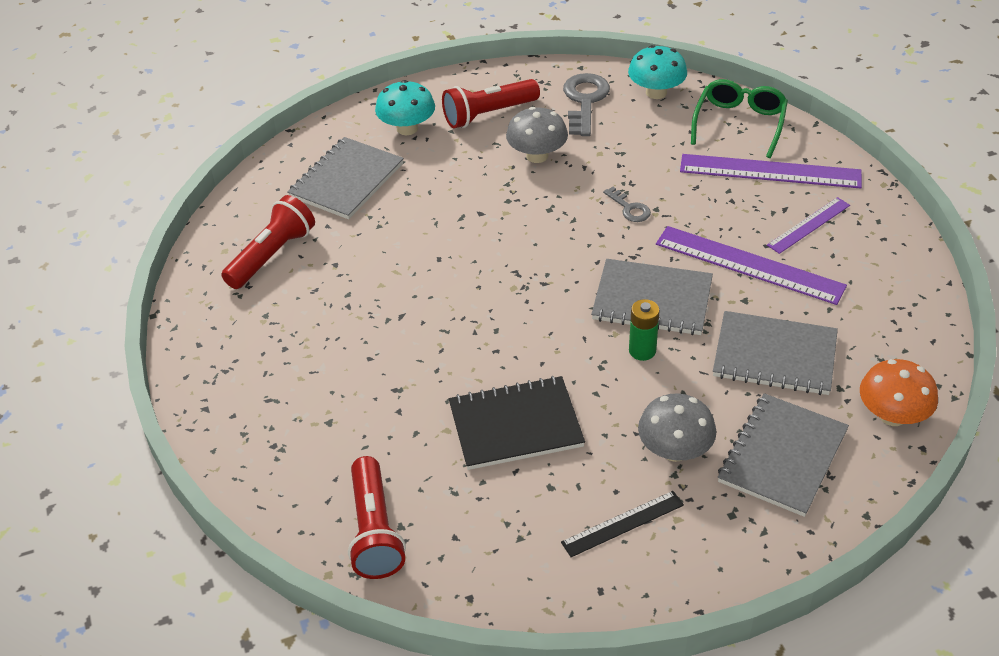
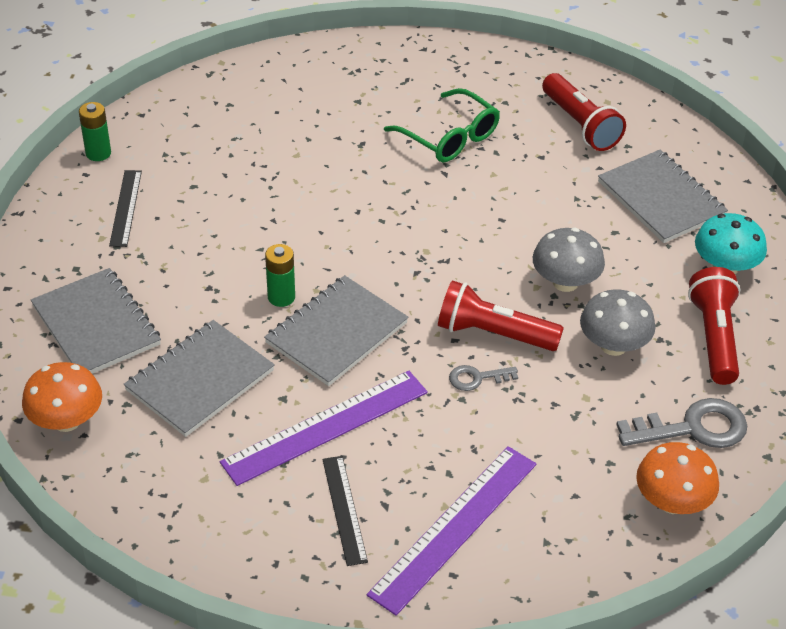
camera: 115 degrees right, 0 degrees up
red flashlight [348,456,406,579] -> red flashlight moved to [438,281,564,351]
black notebook [449,376,585,470] -> none
grey key [563,73,610,136] -> grey key turned 45 degrees counterclockwise [616,398,747,448]
turquoise mushroom [628,45,687,99] -> orange mushroom [636,442,719,514]
grey mushroom [638,393,716,462] -> grey mushroom moved to [533,228,605,292]
green glasses [691,79,788,158] -> green glasses moved to [384,88,500,162]
purple ruler [767,197,850,254] -> black ruler [322,456,368,566]
none -> green battery [79,102,111,161]

